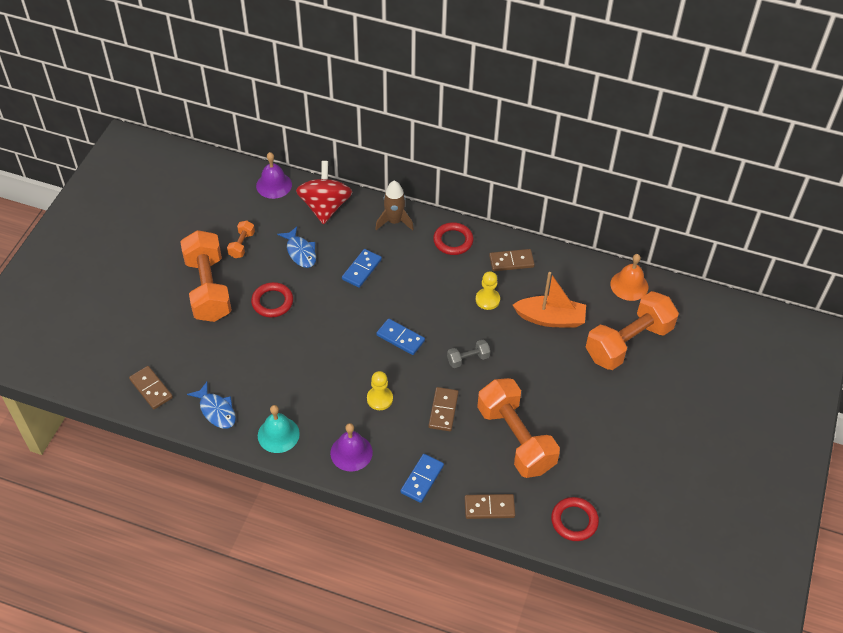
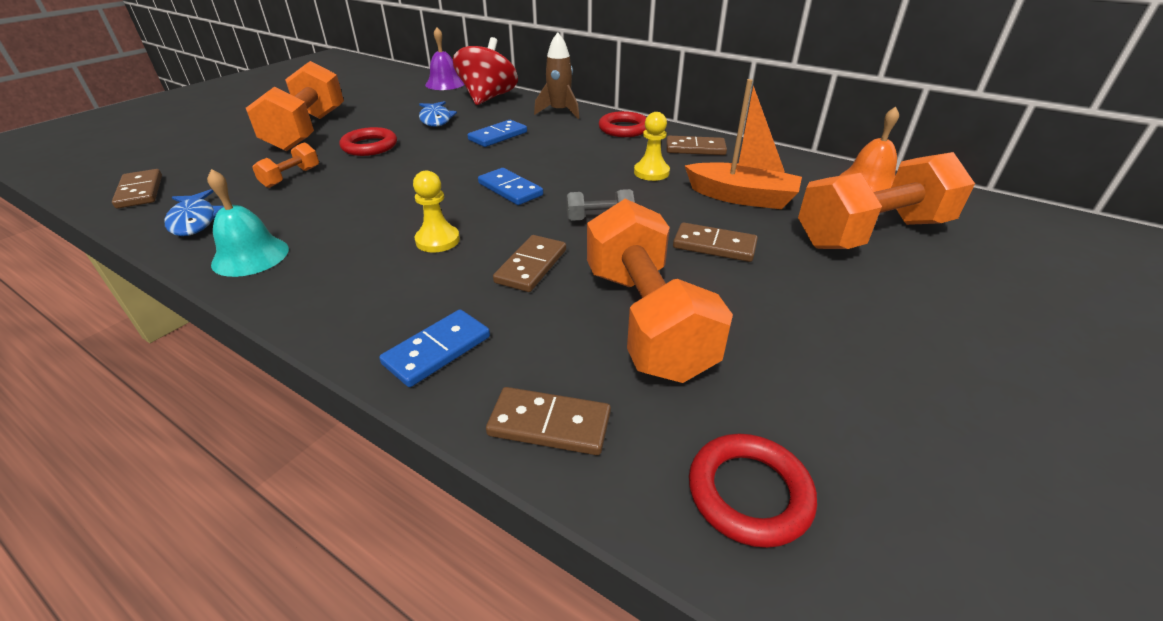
camera: 15 degrees right, 15 degrees down
orange dumbbell [227,221,255,258] -> orange dumbbell moved to [252,142,319,188]
purple bell [330,423,373,471] -> none
none -> brown domino [673,223,758,262]

